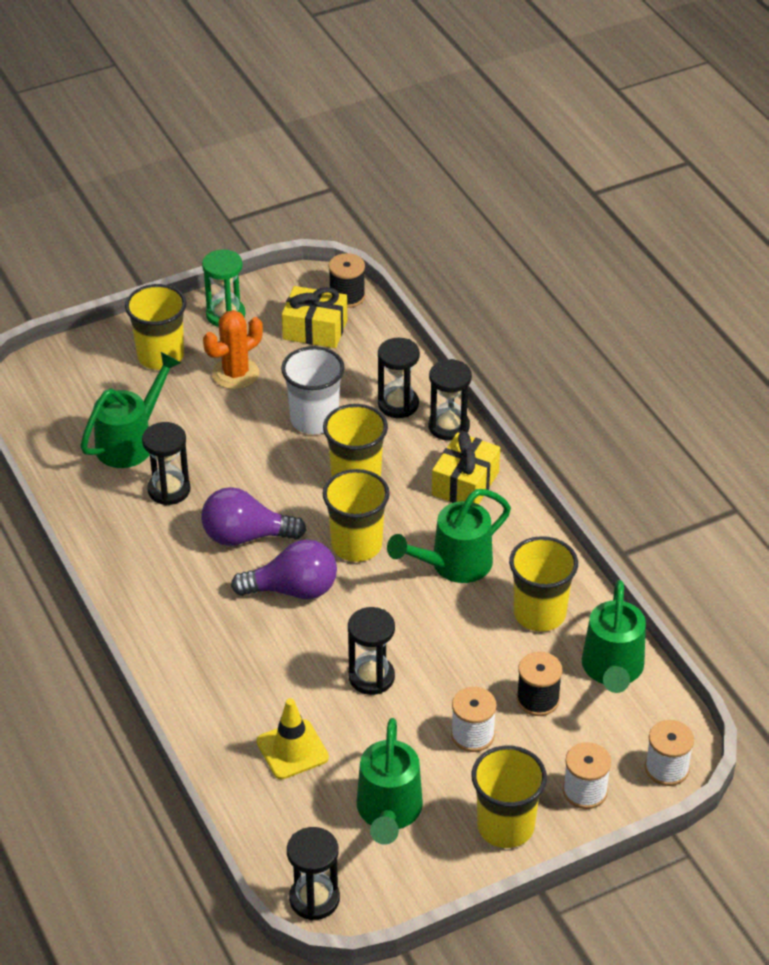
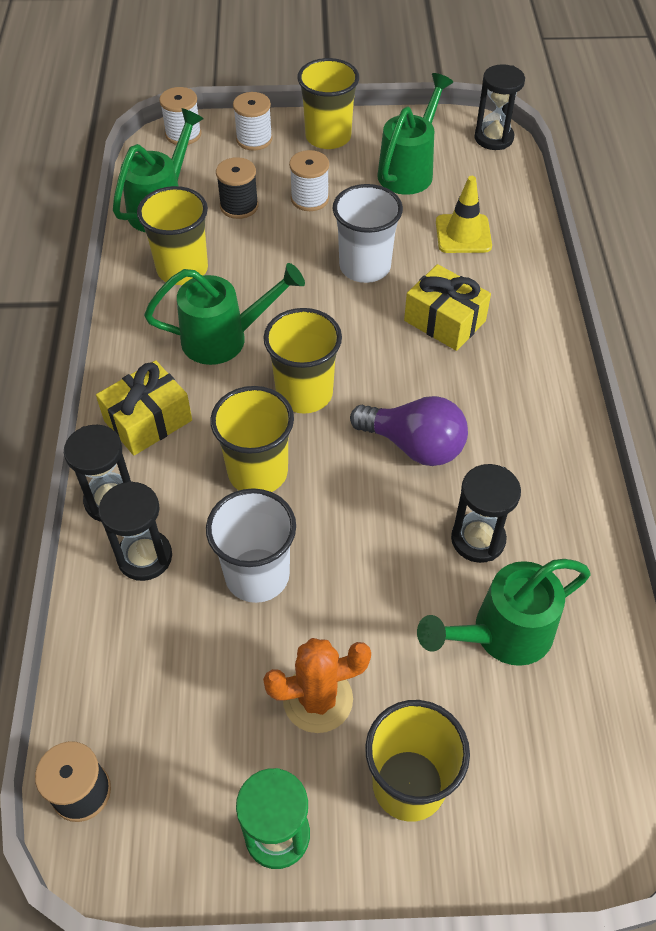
camera: 155 degrees left, 10 degrees up
purple light bulb [231,539,337,599] -> none
yellow gift [282,286,347,348] -> yellow gift moved to [404,264,491,351]
black hourglass [348,607,395,695] -> white cup [332,184,403,283]

